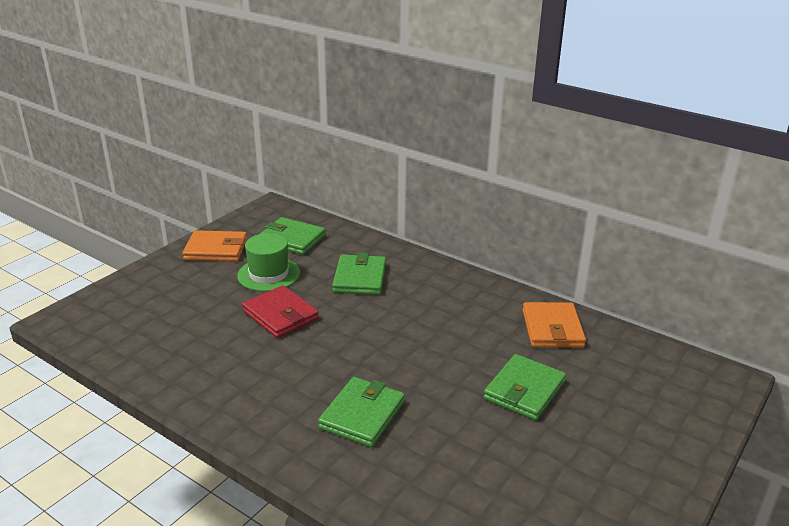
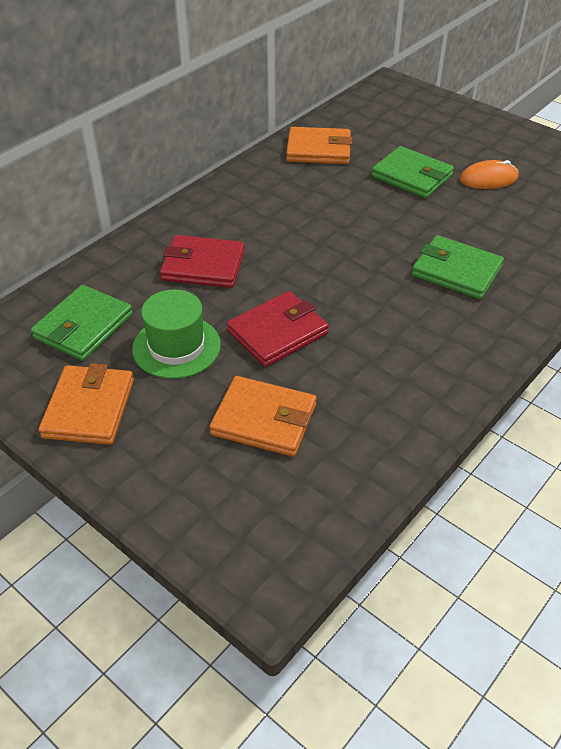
camera: 85 degrees left, 15 degrees up
green wallet [332,253,386,295] -> red wallet [160,235,245,288]
none -> orange wallet [209,376,316,457]
none -> orange mouse [460,160,519,189]

